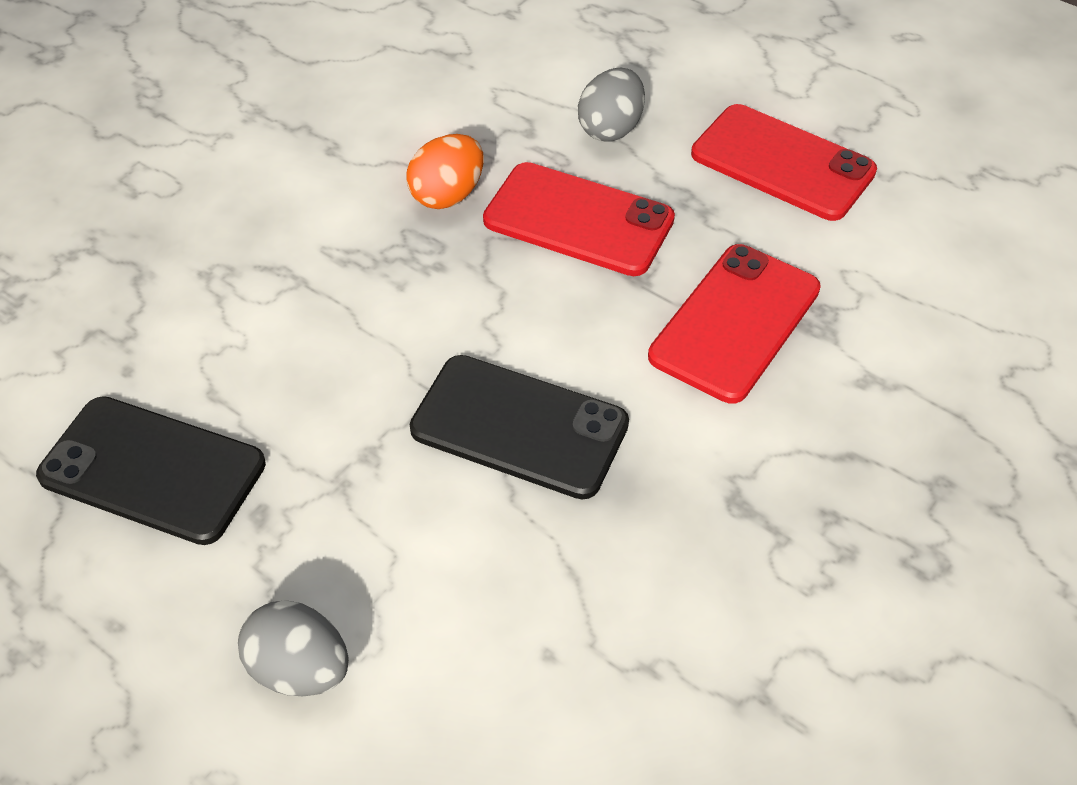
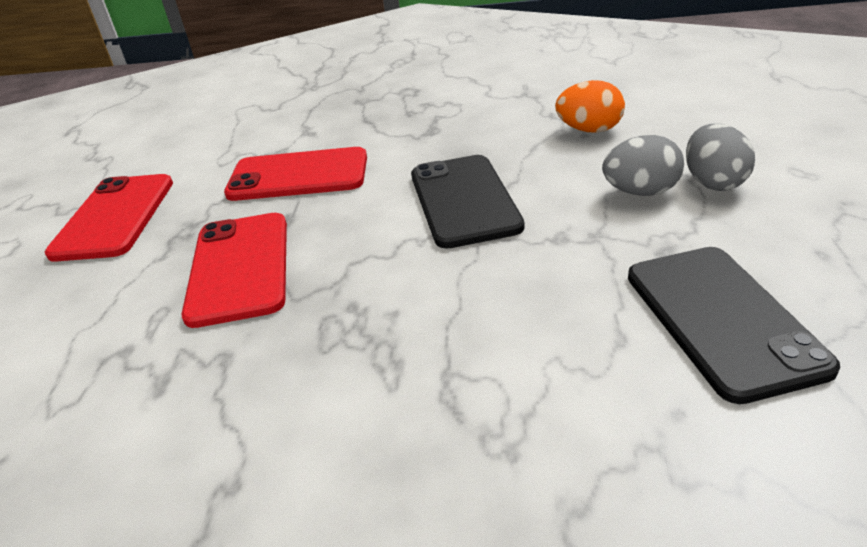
camera: 120 degrees left, 15 degrees down
orange egg [406,134,484,209] -> orange egg moved to [555,80,625,133]
grey egg [578,68,645,142] -> grey egg moved to [602,135,684,196]

